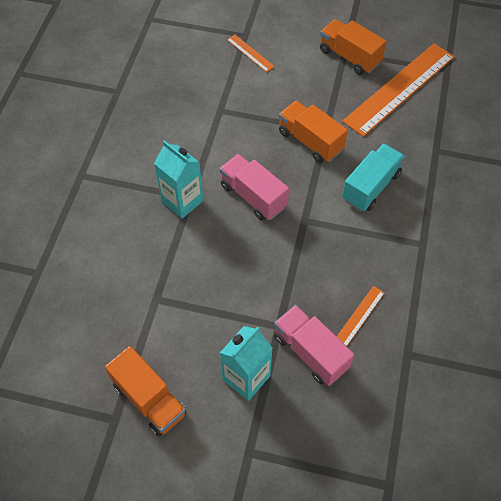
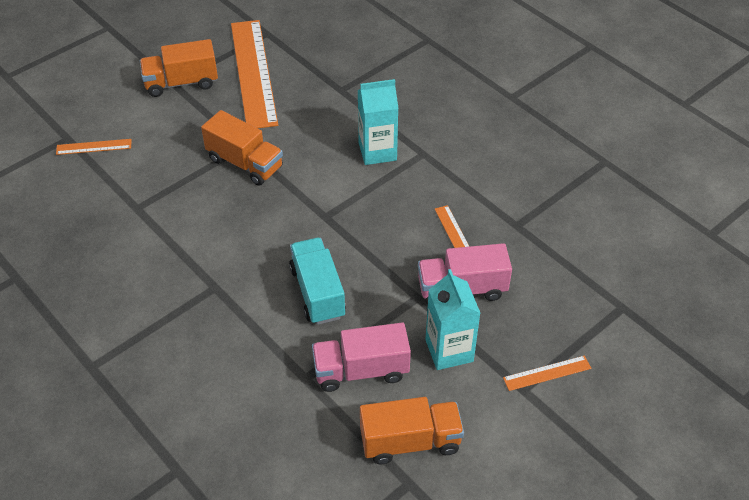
camera: 55 degrees left, 10 degrees down
turquoise carton [154,141,203,219] -> turquoise carton moved to [358,79,399,165]
pink truck [220,154,289,221] -> pink truck moved to [312,322,411,392]
orange truck [279,101,348,163] -> orange truck turned 135 degrees counterclockwise [201,110,283,186]
turquoise truck [342,143,405,211] -> turquoise truck moved to [289,238,346,325]
none -> orange ruler [503,355,591,391]

